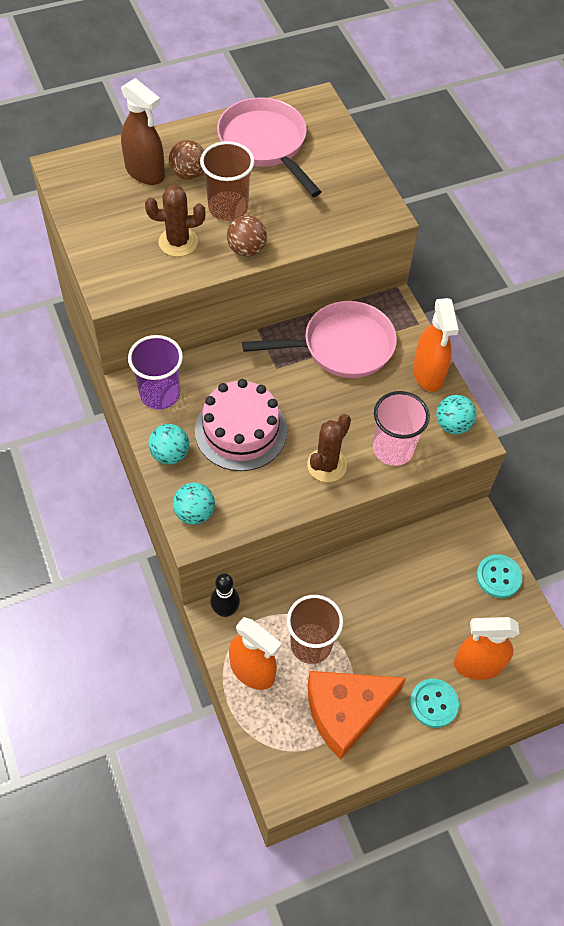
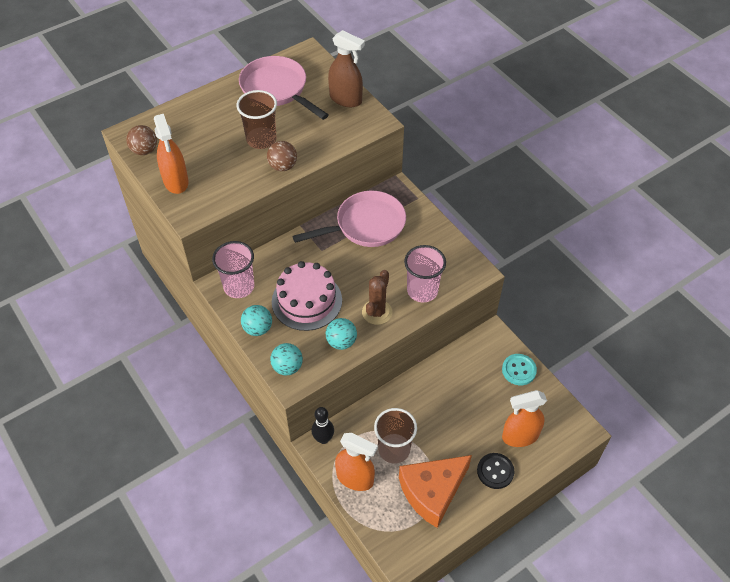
camera: 10 degrees left, 5 degrees down
brown spray bottle [121,78,165,185] -> brown spray bottle moved to [328,30,365,107]
purple cup [128,335,183,410] -> pink cup [212,241,254,298]
brown cactus [145,185,205,257] -> none
brown ball [169,140,204,180] -> brown ball moved to [126,125,157,155]
turquoise button [410,679,459,728] -> black button [477,453,514,489]
orange spray bottle [413,298,459,392] -> orange spray bottle moved to [154,114,189,194]
turquoise ball [436,395,477,434] -> turquoise ball moved to [326,318,357,350]

